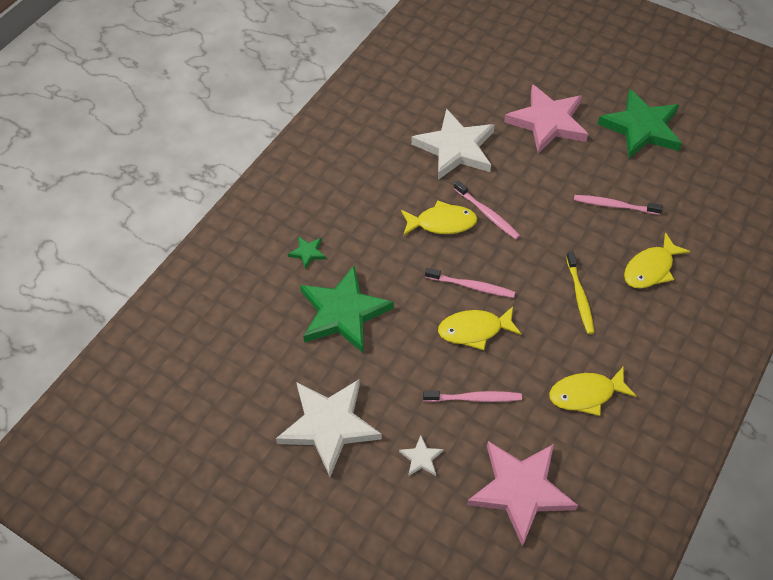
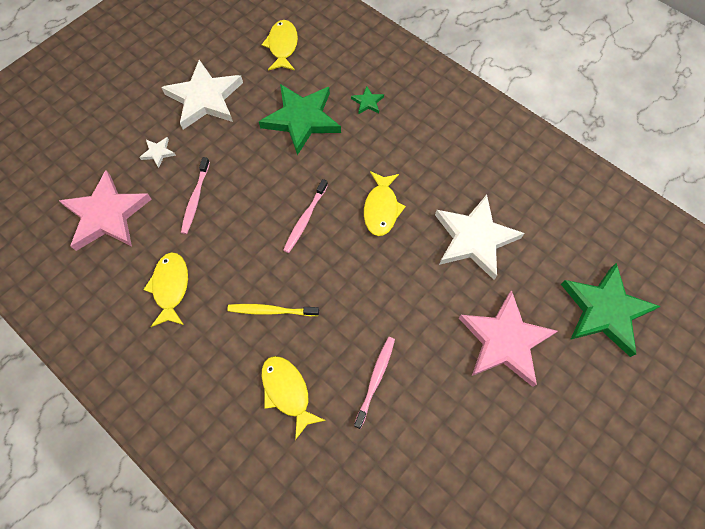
camera: 100 degrees right, 10 degrees up
yellow fish [438,306,522,350] -> yellow fish moved to [261,20,298,71]
pink toothbrush [454,180,520,239] -> none
green star [598,89,682,158] -> green star moved to [561,263,661,357]

